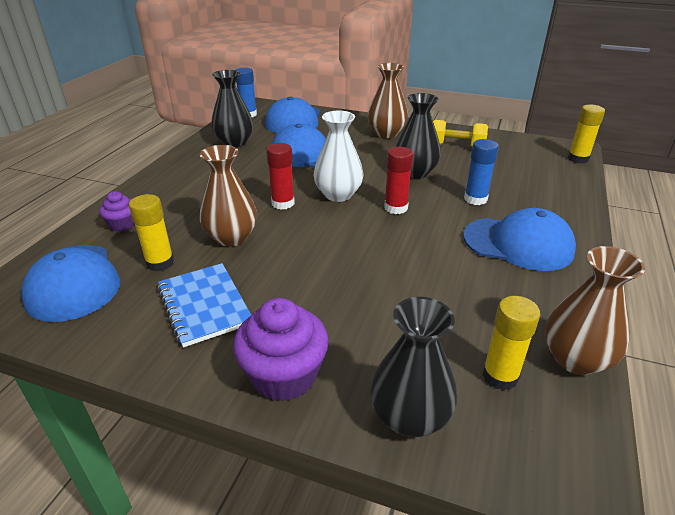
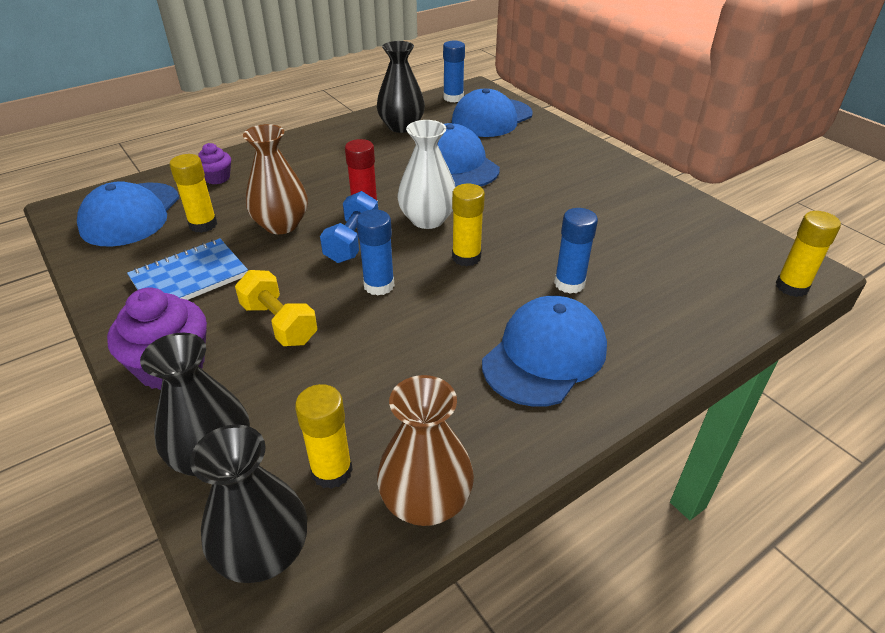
camera: 35 degrees right, 5 degrees up
blue notebook [158,263,251,348] -> blue notebook turned 45 degrees clockwise [127,238,248,300]
brown vase [368,63,408,138] -> none
red glue stick [384,147,413,214] -> yellow glue stick [452,184,485,266]
black vase [396,93,441,179] -> black vase moved to [190,425,307,583]
yellow dumbbell [433,120,488,147] -> yellow dumbbell moved to [235,270,317,346]
blue cap [463,208,576,271] -> blue cap turned 105 degrees counterclockwise [482,296,607,407]
none -> blue dumbbell [320,191,378,263]
none -> blue glue stick [356,210,394,296]

